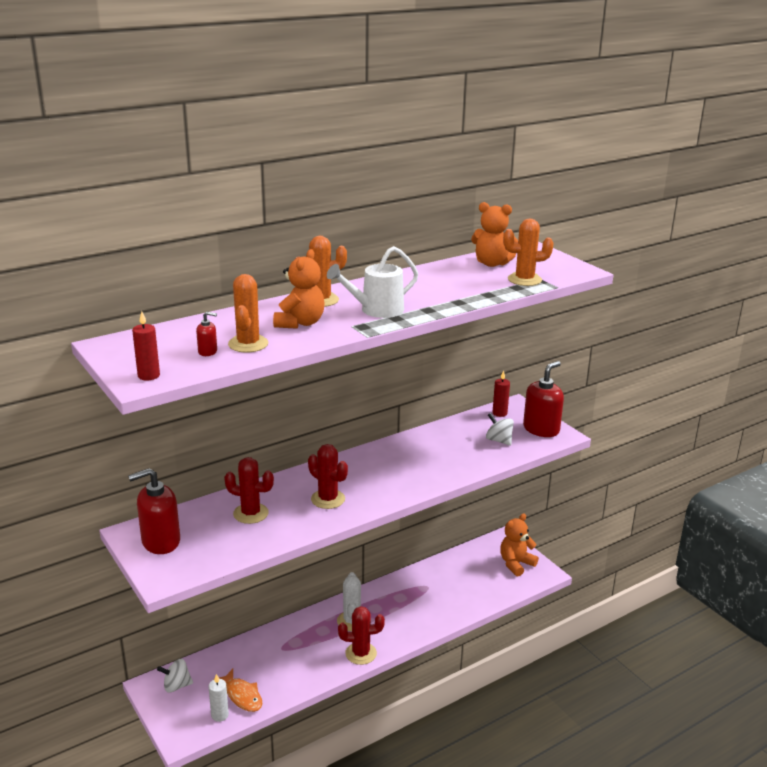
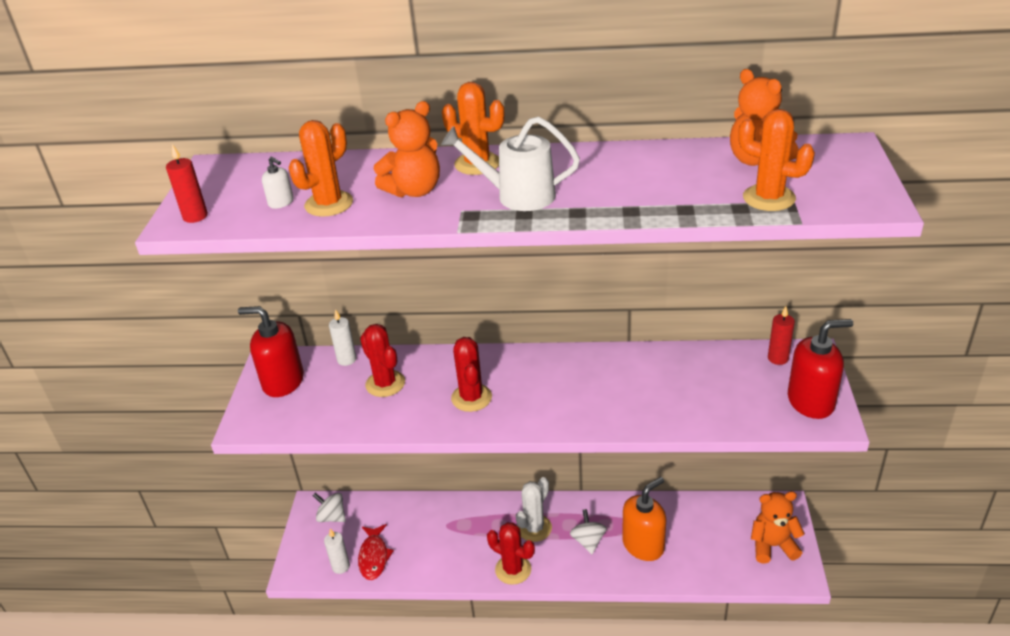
camera: 40 degrees right, 10 degrees up
red soap dispenser [196,311,217,356] -> white soap dispenser [262,156,294,209]
orange fish [213,669,262,712] -> red fish [358,524,394,580]
white spinning top [486,413,514,446] -> white spinning top moved to [570,509,607,554]
none -> white candle [329,309,357,366]
none -> orange soap dispenser [622,477,666,561]

